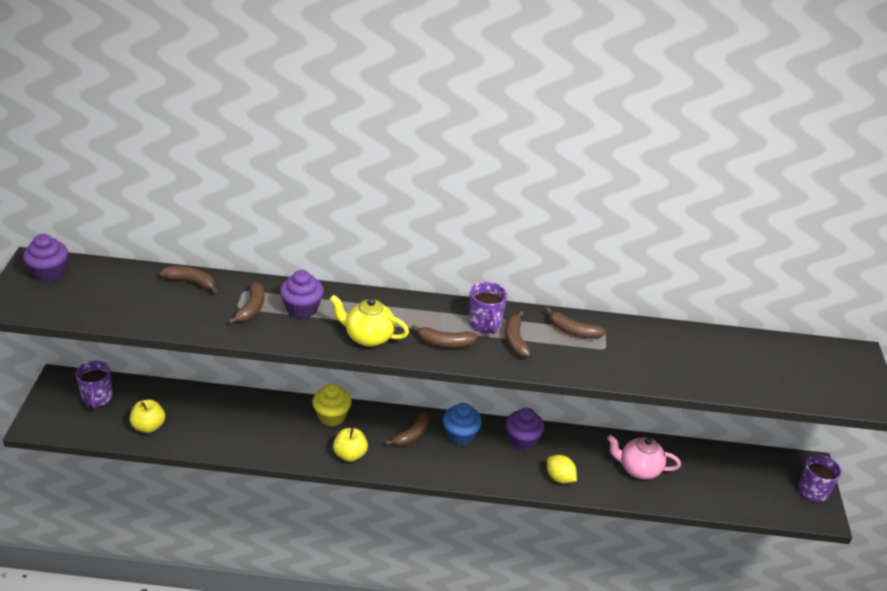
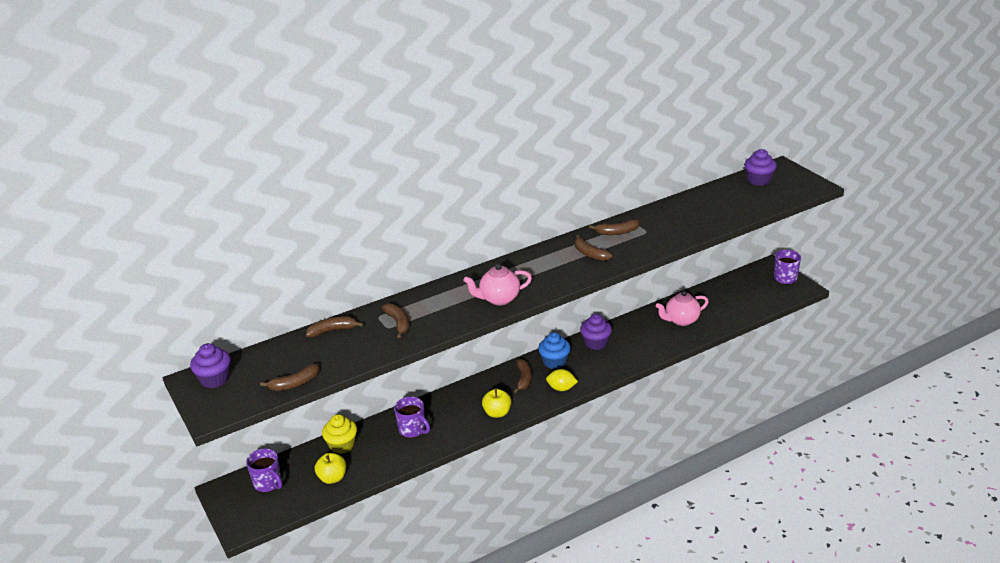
camera: 30 degrees left, 5 degrees down
purple cupcake [280,270,324,319] -> purple cupcake moved to [744,149,777,186]
yellow cupcake [312,384,352,426] -> yellow cupcake moved to [322,414,357,454]
yellow teapot [330,295,409,347] -> pink teapot [463,263,532,305]
brown banana [411,324,478,348] -> brown banana moved to [260,364,320,391]
purple mug [469,282,507,334] -> purple mug moved to [394,397,430,438]
yellow lemon [547,455,577,484] -> yellow lemon moved to [546,369,578,391]

